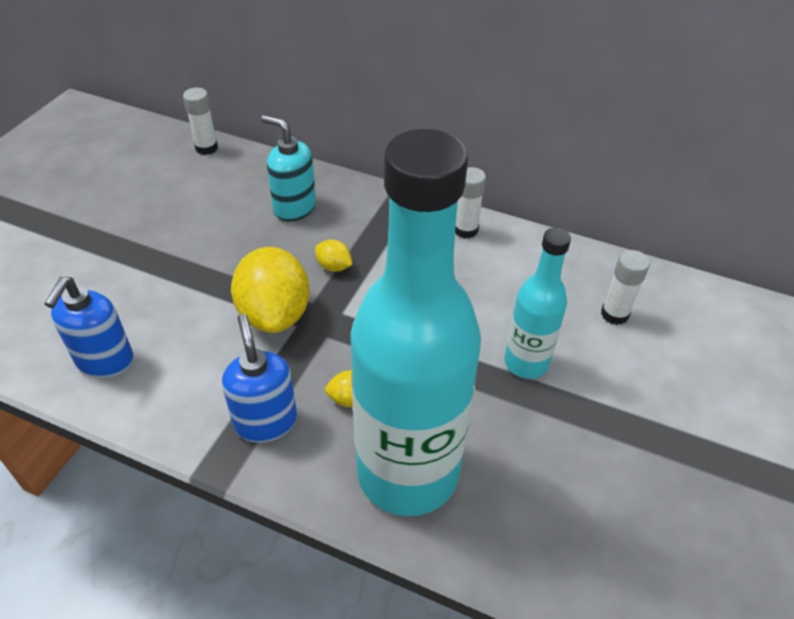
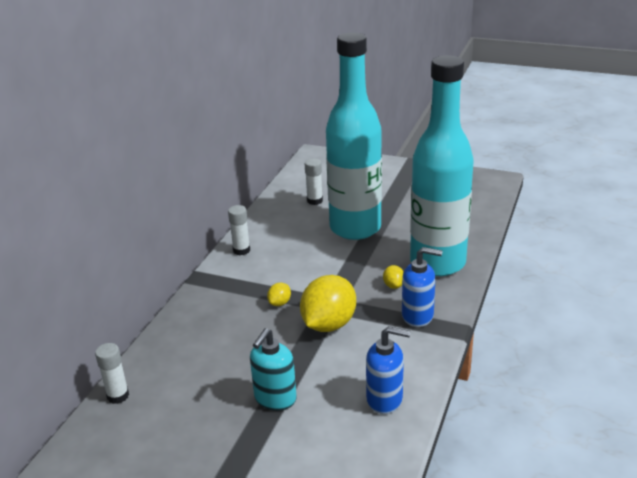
camera: 90 degrees left, 15 degrees down
blue soap dispenser [222,314,297,443] -> blue soap dispenser turned 150 degrees counterclockwise [402,247,442,327]
yellow lemon [231,247,310,333] -> yellow lemon turned 45 degrees counterclockwise [300,275,356,332]
turquoise soap dispenser [261,115,316,222] -> turquoise soap dispenser moved to [250,328,297,411]
turquoise bottle [504,228,571,379] -> turquoise bottle [326,32,382,240], size x2.00

